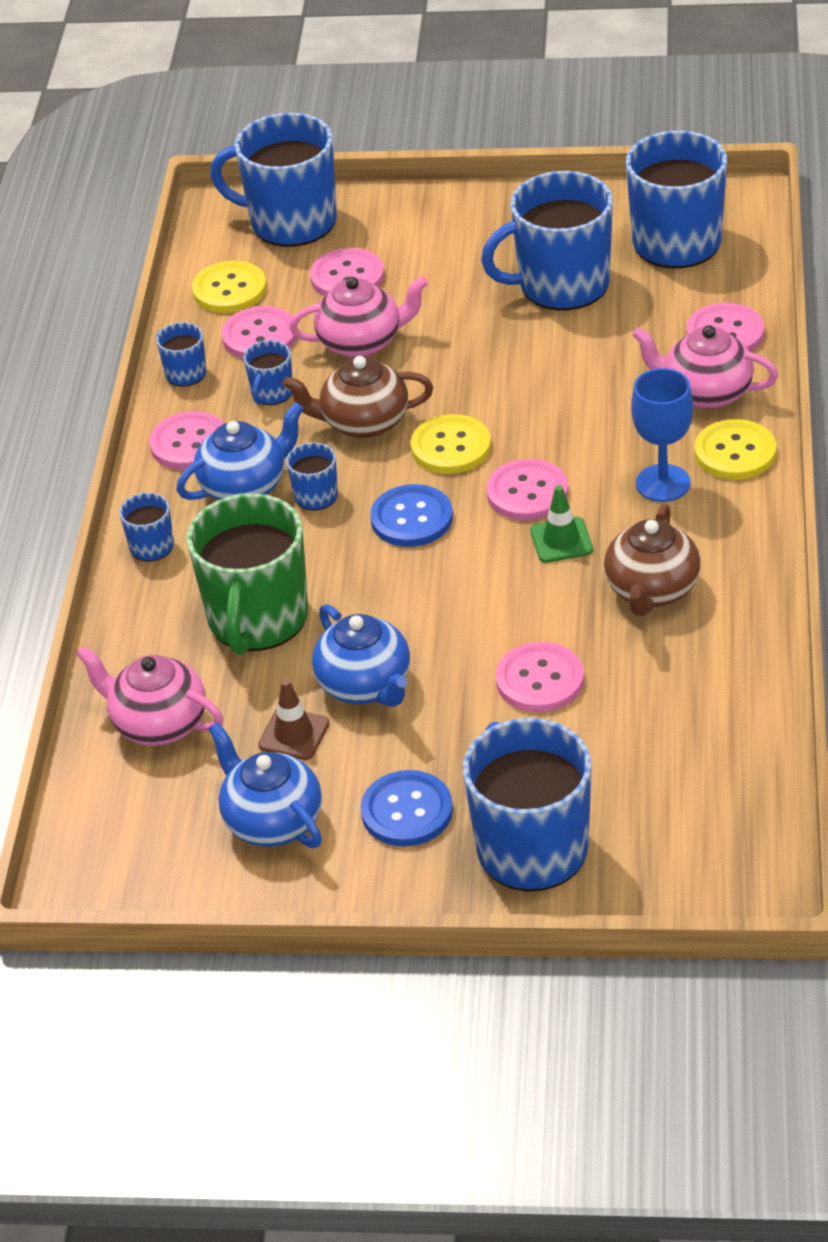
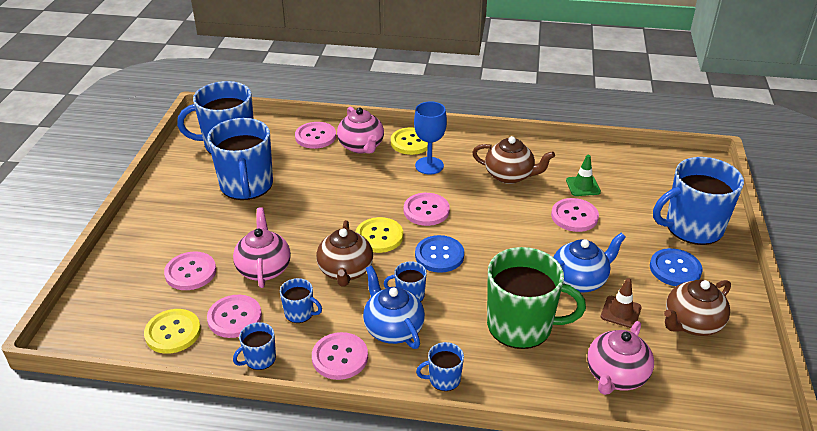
camera: 90 degrees left, 5 degrees down
blue teapot [208,722,322,848] -> brown teapot [664,280,731,336]
blue mug [210,113,337,247] -> none
green traffic cone [530,485,593,563] -> green traffic cone moved to [566,155,601,196]
pink teapot [632,325,778,409] -> pink teapot turned 45 degrees counterclockwise [337,107,384,154]

